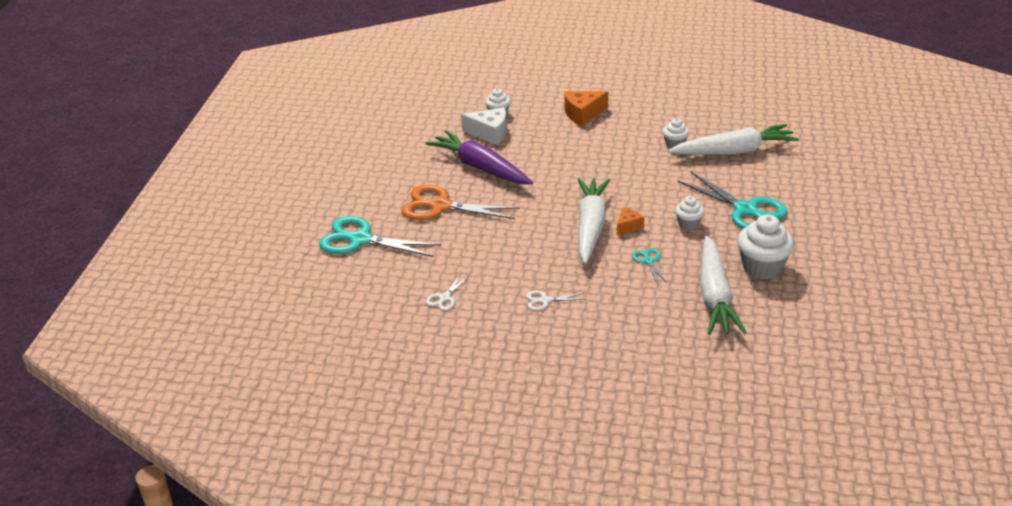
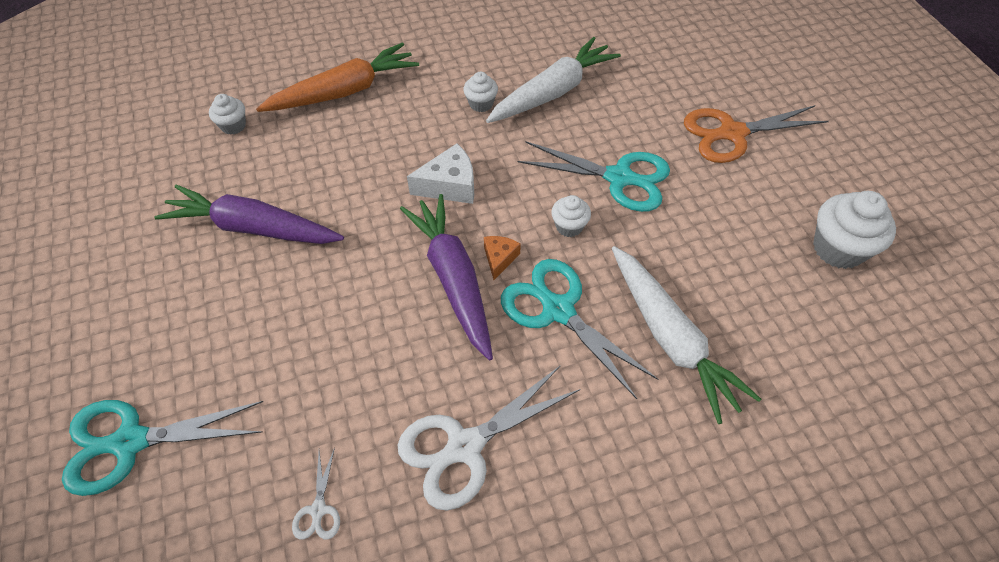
camera: 30 degrees left, 20 degrees up
orange scissors [402,185,520,220] -> orange scissors moved to [684,105,829,163]
white cheese [461,107,507,145] -> white cheese moved to [407,143,474,204]
white scissors [526,291,586,311] -> white scissors [398,365,581,511], size x2.18
orange cheese [564,91,608,126] -> orange carrot [256,42,419,112]
white carrot [578,178,610,264] -> purple carrot [400,194,493,361]
turquoise scissors [632,248,667,283] -> turquoise scissors [501,259,658,399], size x2.18
white cupcake [737,214,794,279] -> white cupcake moved to [813,191,896,269]

